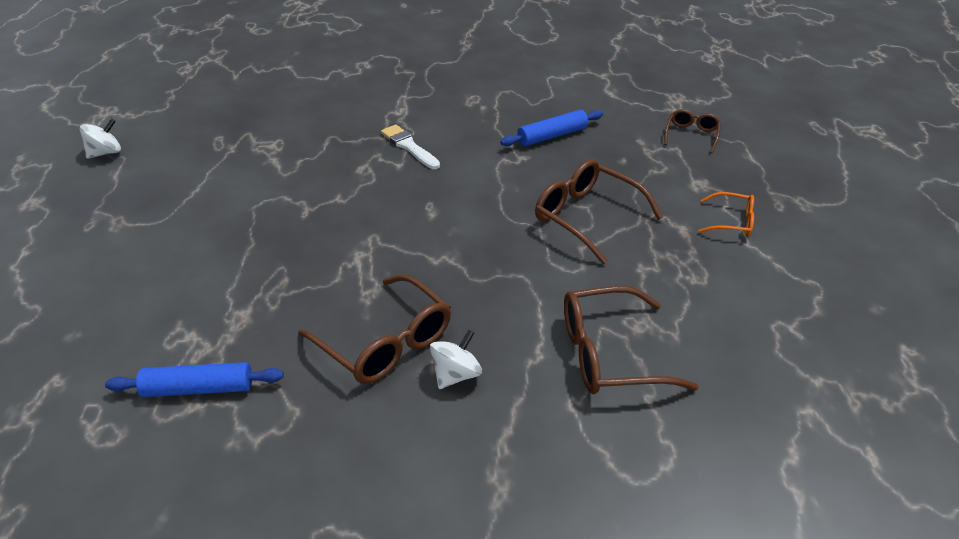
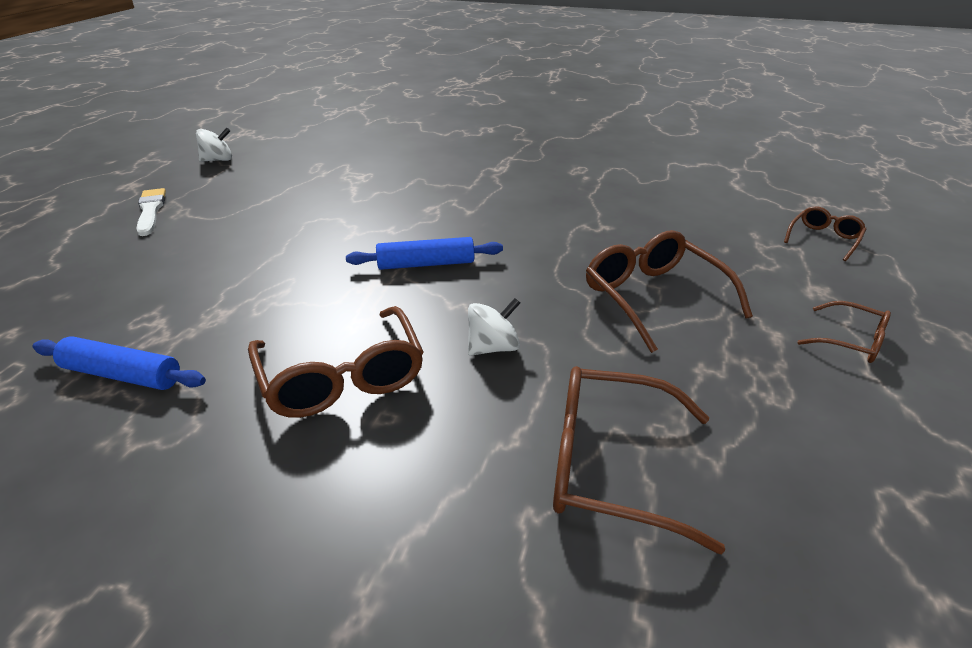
camera: 20 degrees right, 5 degrees down
white brush [381,125,440,169] -> white brush moved to [137,188,166,236]
white spinning top [430,330,482,389] -> white spinning top moved to [468,298,520,356]
blue rolling pin [500,110,603,146] -> blue rolling pin moved to [346,237,503,270]
orange glasses [698,192,754,237] -> brown glasses [797,301,891,363]

